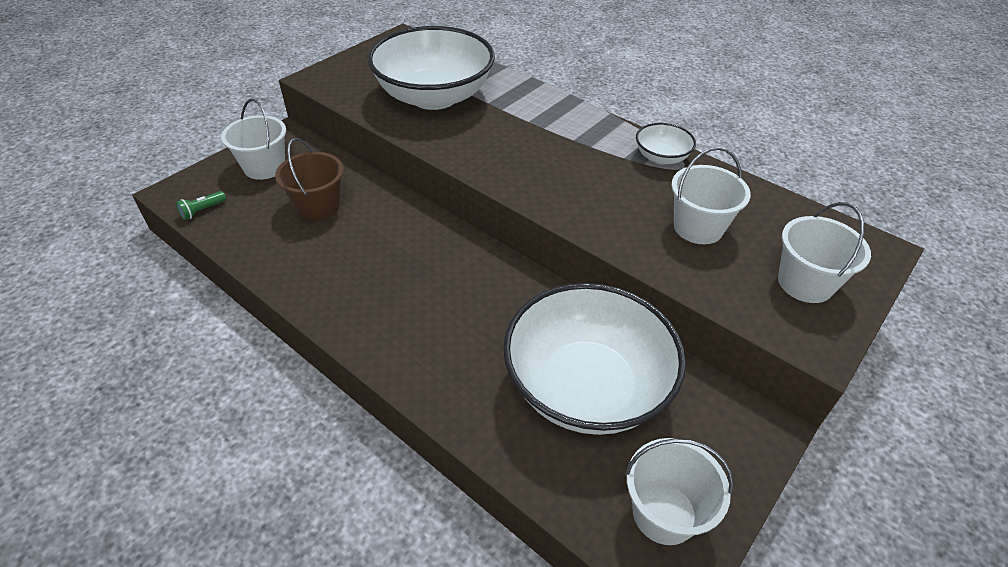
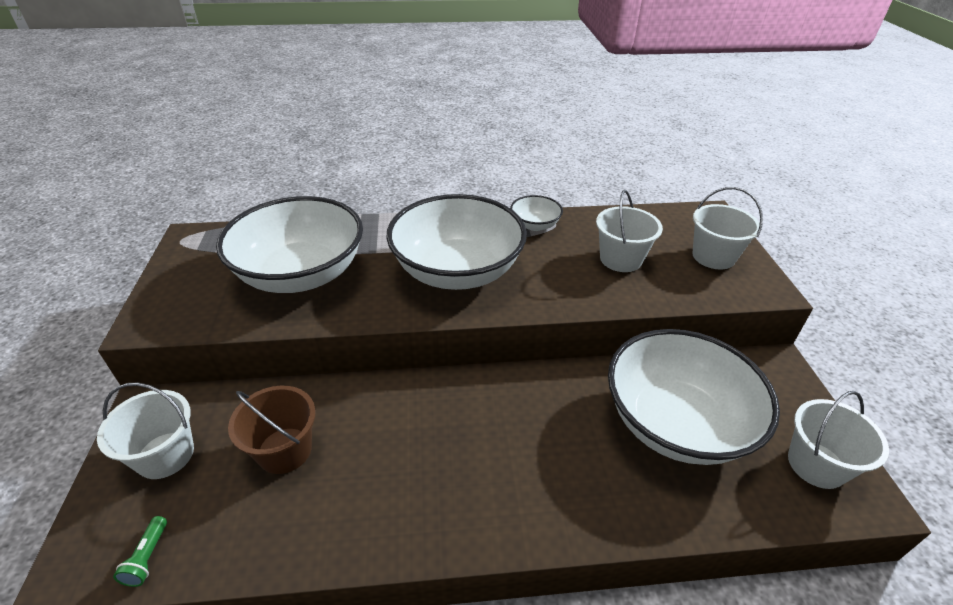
camera: 45 degrees left, 5 degrees down
none -> white bowl [386,194,527,290]

